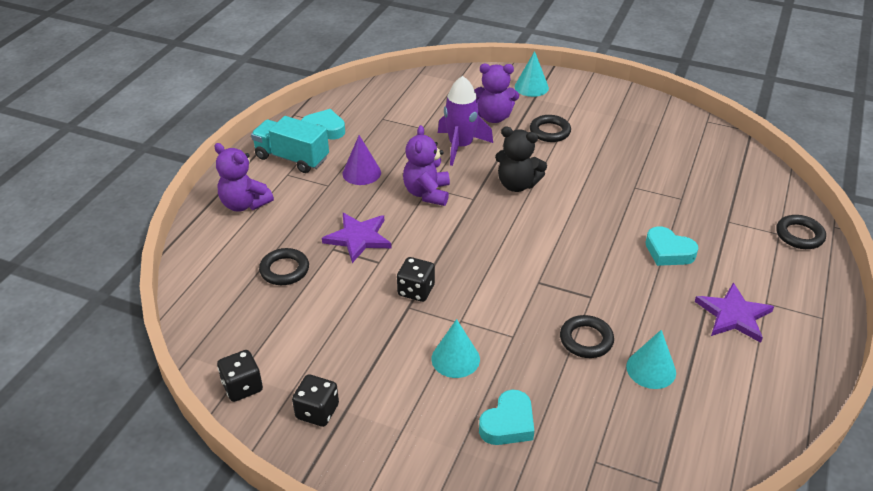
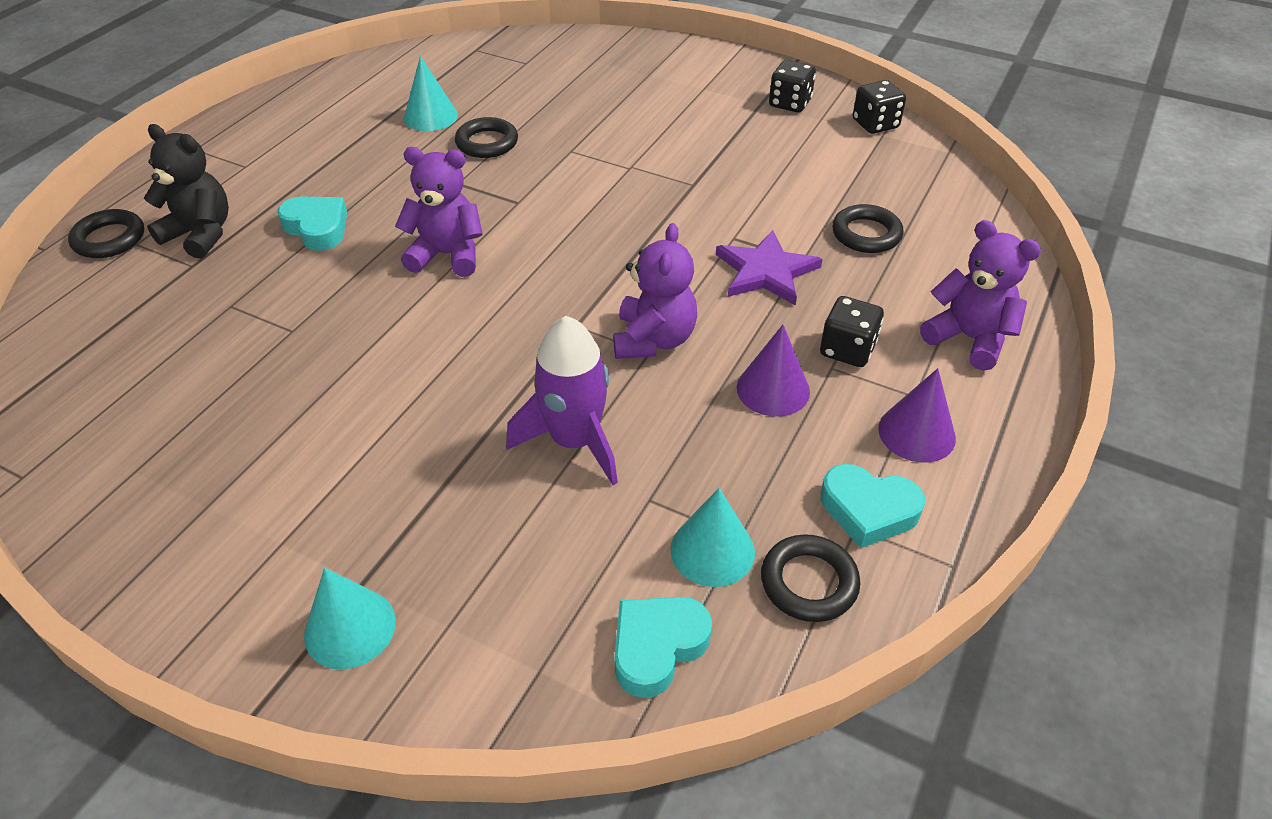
camera: 175 degrees left, 5 degrees up
turquoise truck [251,116,329,173] -> purple cone [878,368,956,463]
black dice [397,257,435,302] -> black dice moved to [820,296,884,367]
turquoise cone [431,319,480,378] -> turquoise cone moved to [670,488,755,587]
purple teddy bear [474,64,519,123] -> purple teddy bear moved to [395,147,483,277]
turquoise heart [479,390,534,445] -> turquoise heart moved to [614,597,712,698]
black teddy bear [495,127,547,192] -> black teddy bear moved to [144,124,229,259]
black ring [530,115,571,142] -> black ring moved to [761,534,860,622]
purple star [695,282,774,343] -> none

